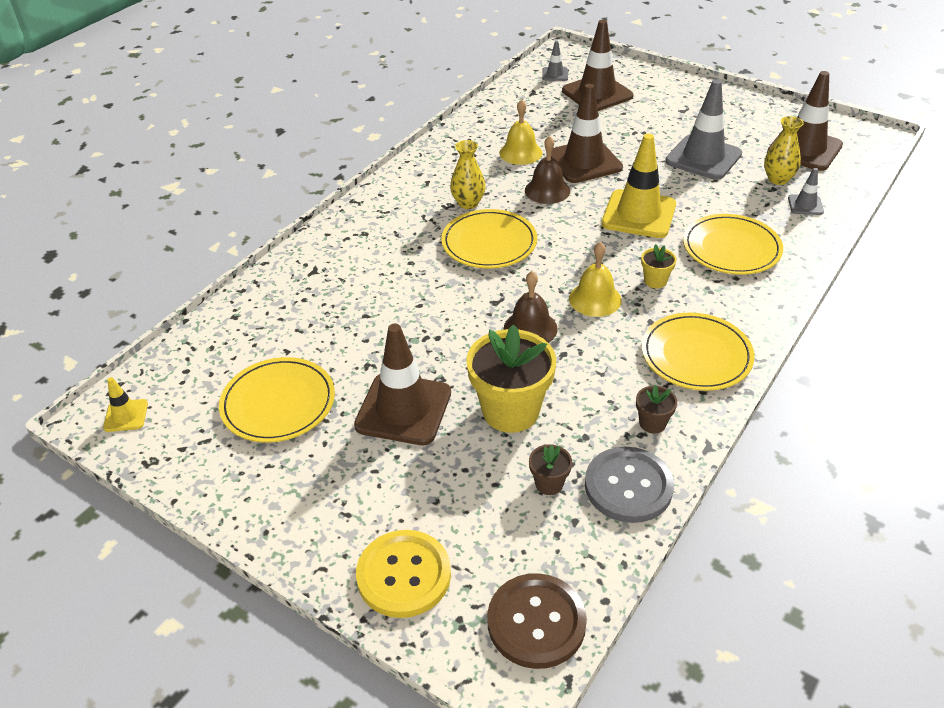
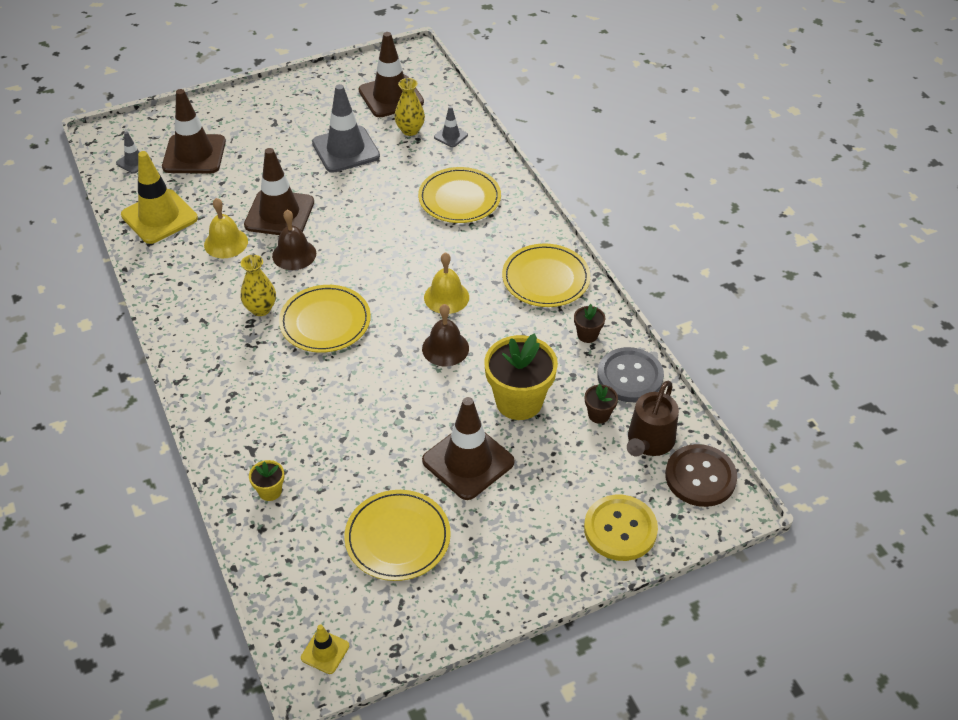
camera: 60 degrees left, 5 degrees up
yellow traffic cone [602,133,676,238] -> yellow traffic cone moved to [121,151,198,244]
yellow flower pot [641,244,677,288] -> yellow flower pot moved to [249,460,284,501]
none -> brown watering can [627,381,679,457]

